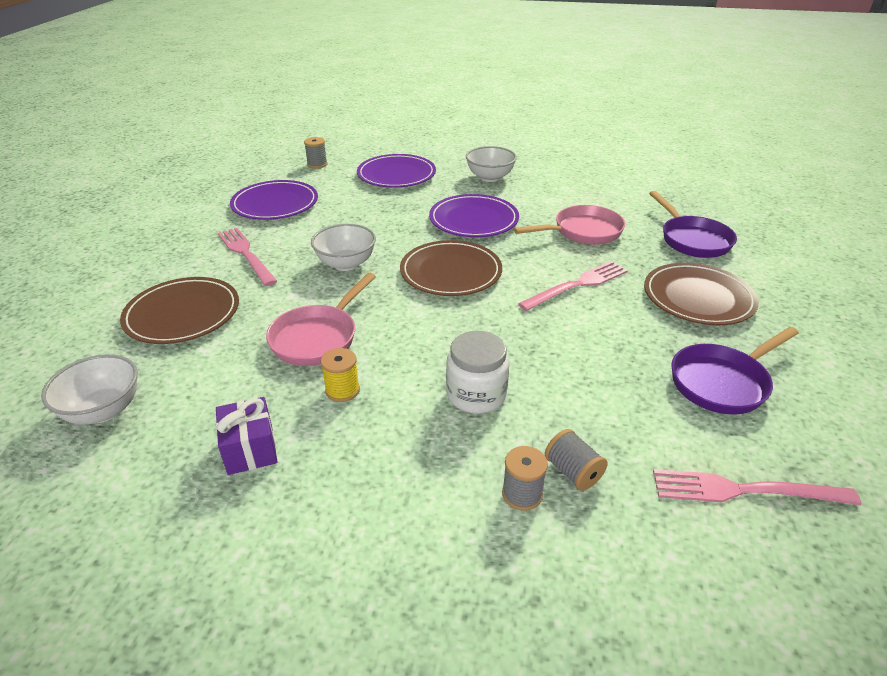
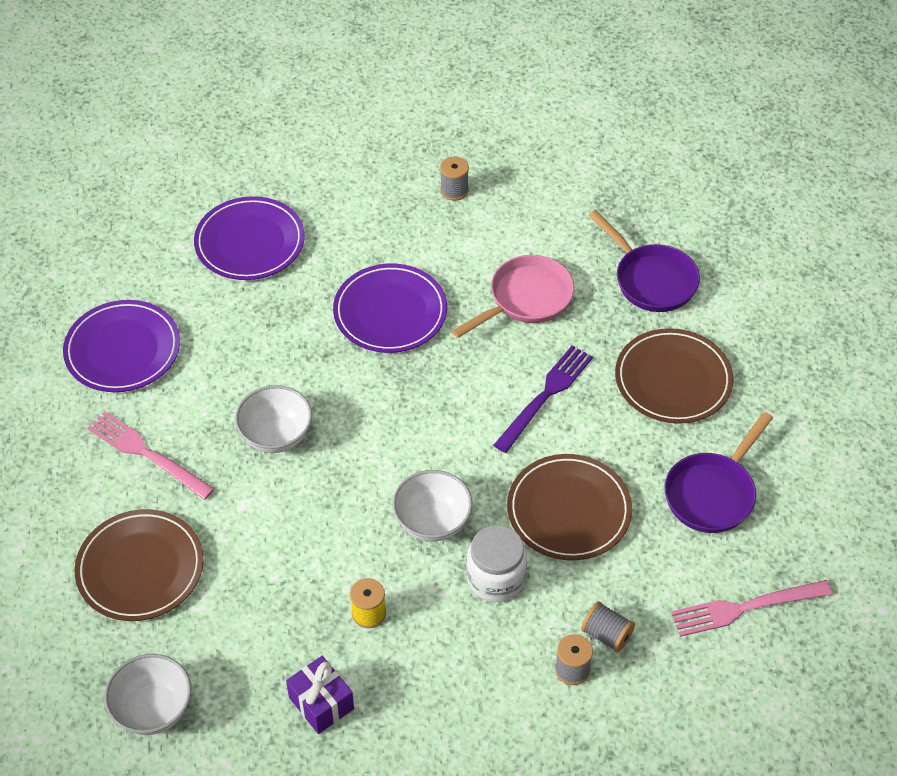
camera: 20 degrees left, 15 degrees up
pink pan [266,273,376,366] -> none
grey spool [304,137,327,169] -> grey spool moved to [440,156,469,201]
brown plate [400,240,502,296] -> brown plate moved to [507,454,632,561]
white bowl [466,146,517,182] -> white bowl moved to [392,470,472,542]
pink fork [518,261,628,311] -> purple fork [494,346,593,453]

